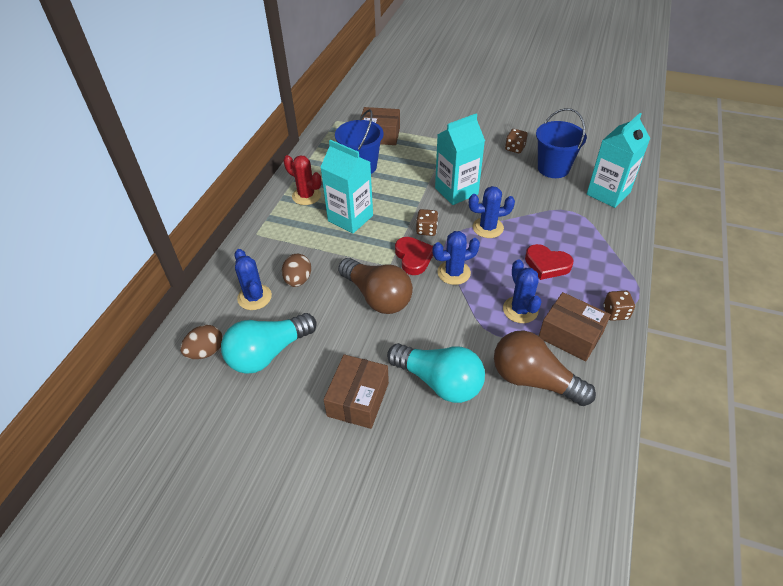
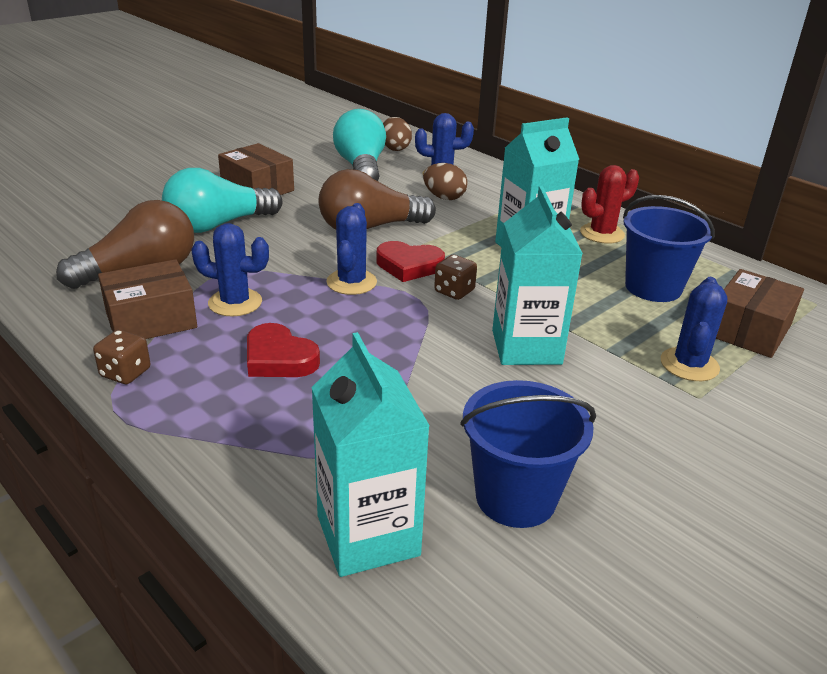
camera: 115 degrees right, 15 degrees down
blue cactus [469,186,515,238] -> blue cactus moved to [661,277,727,381]
brown dice [505,129,528,153] -> none
red heart [525,244,574,280] -> red heart turned 105 degrees counterclockwise [247,323,320,377]

